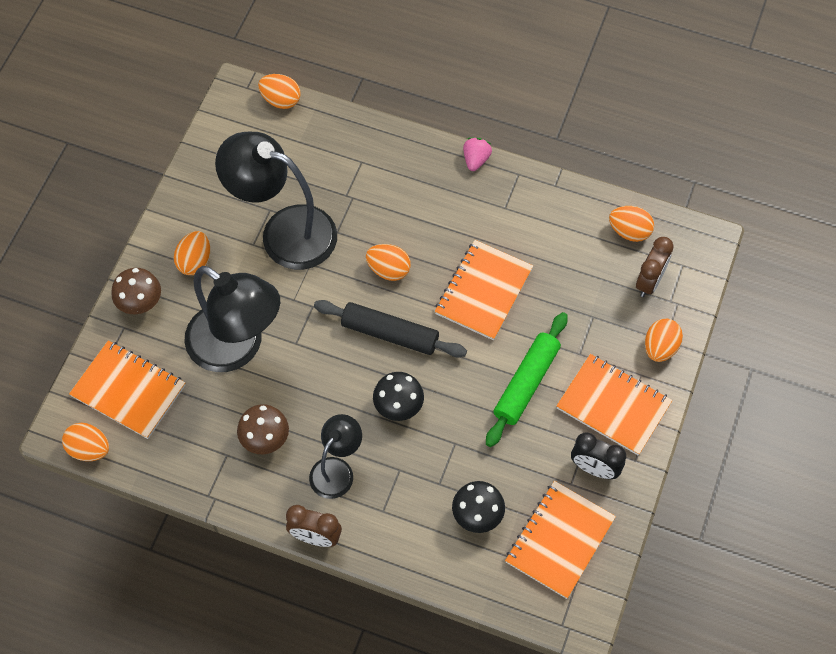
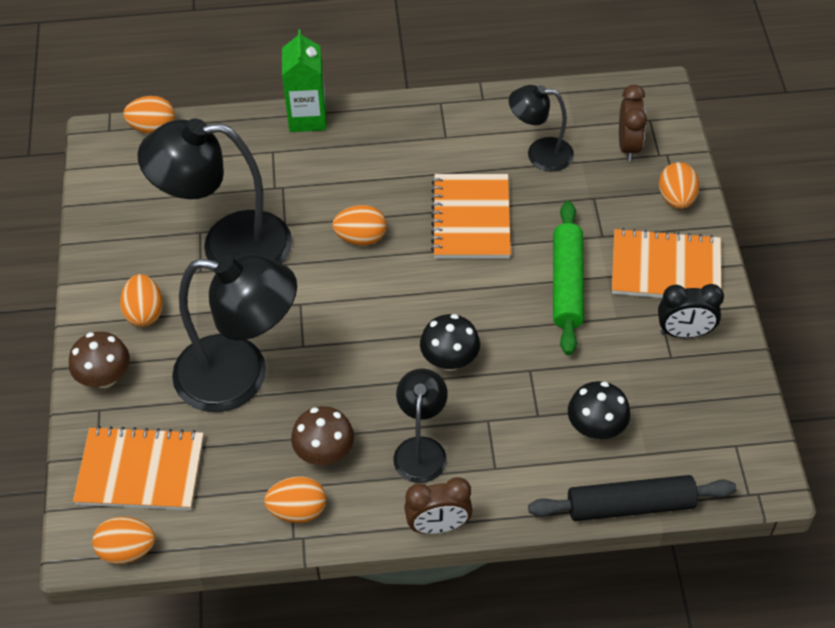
camera: 25 degrees left, 10 degrees down
black rolling pin [314,300,467,357] -> black rolling pin moved to [528,475,736,521]
pink strawberry [463,137,492,171] -> none
orange notebook [505,481,616,599] -> none
orange egg [609,206,654,242] -> orange egg moved to [264,476,326,523]
none -> green carton [282,29,327,132]
none -> black lamp [509,85,574,172]

